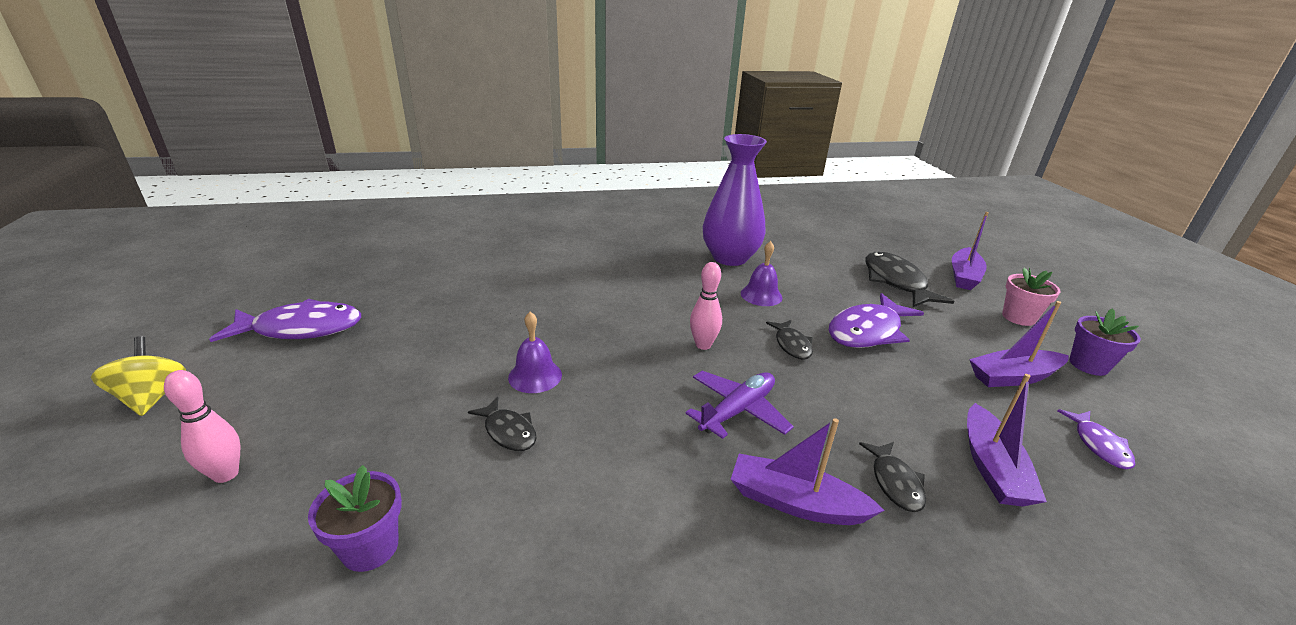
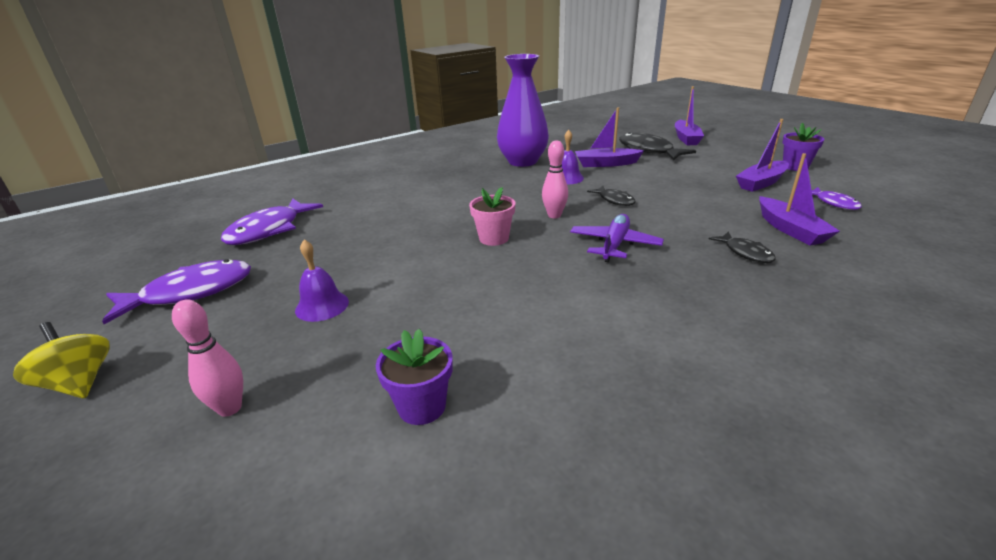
camera: 20 degrees left, 0 degrees up
black fish [468,397,537,451] -> none
purple bell [508,312,562,393] -> purple bell moved to [295,240,349,322]
purple boat [731,418,885,525] -> purple boat moved to [575,107,644,167]
purple fish [829,293,924,348] -> purple fish moved to [221,198,323,245]
pink flower pot [1002,267,1061,326] -> pink flower pot moved to [469,187,516,246]

